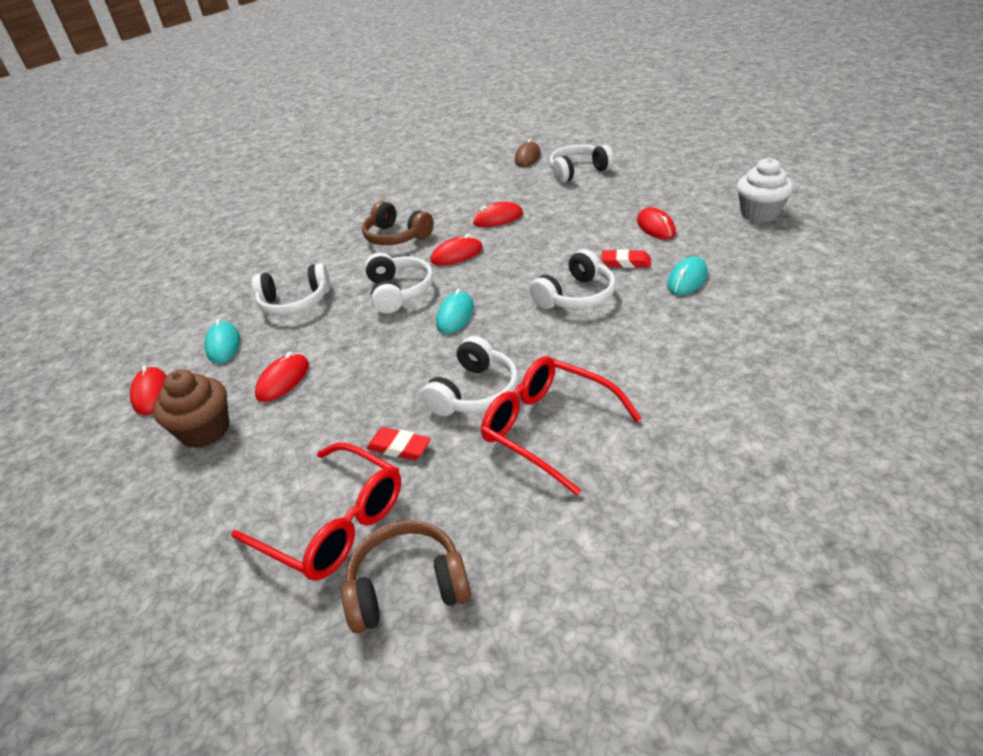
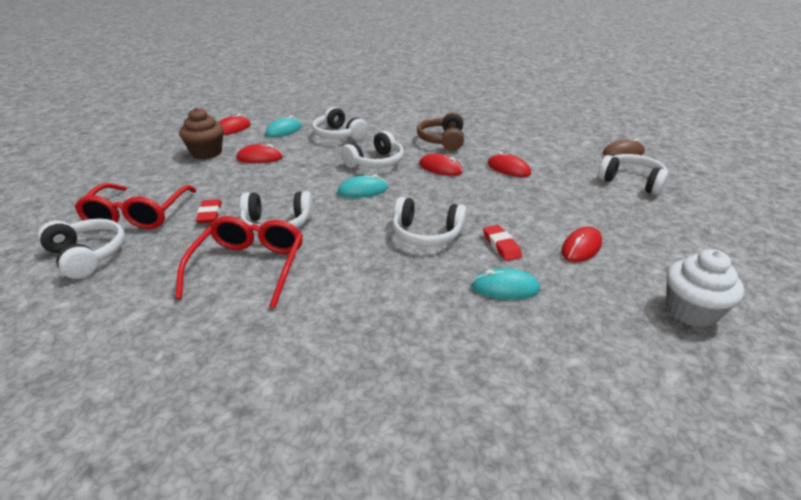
camera: 55 degrees right, 5 degrees down
brown headphones [342,520,471,633] -> white headphones [38,219,125,279]

